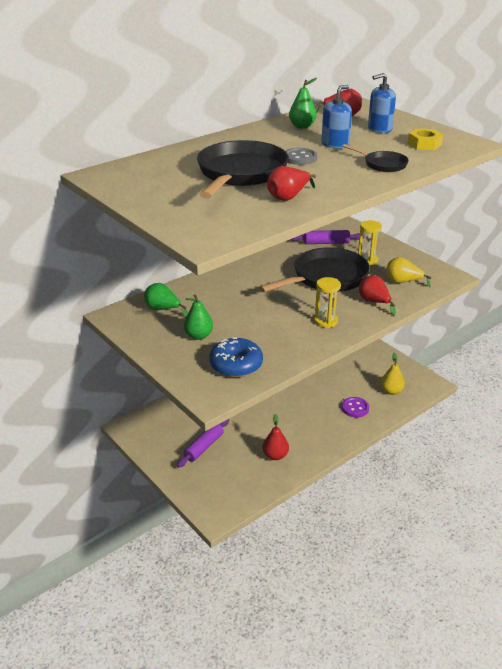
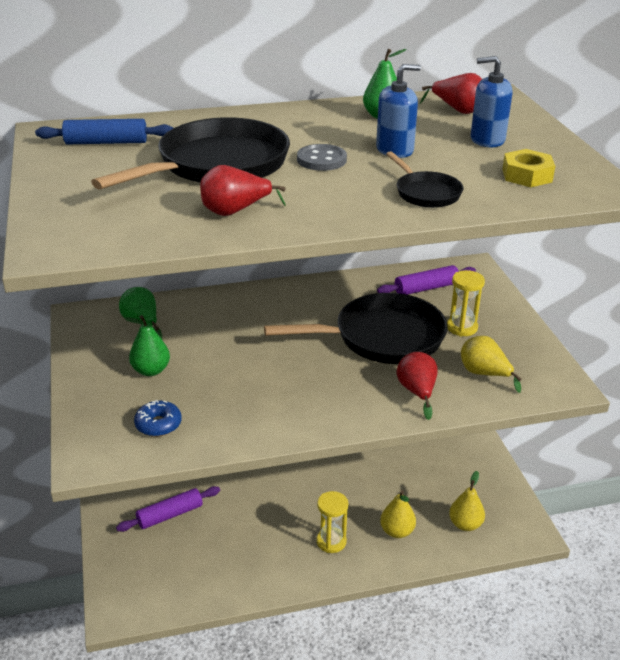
camera: 25 degrees right, 0 degrees up
blue donut [209,337,263,378] -> blue donut [134,400,182,437], size x0.62
red pear [263,414,289,460] -> none
purple rolling pin [290,230,365,244] -> purple rolling pin turned 45 degrees counterclockwise [377,265,476,295]
yellow hourglass [314,277,341,328] -> yellow hourglass moved to [317,491,348,553]
purple button [342,397,369,418] -> yellow pear [380,490,416,538]
none -> blue rolling pin [35,119,173,144]

